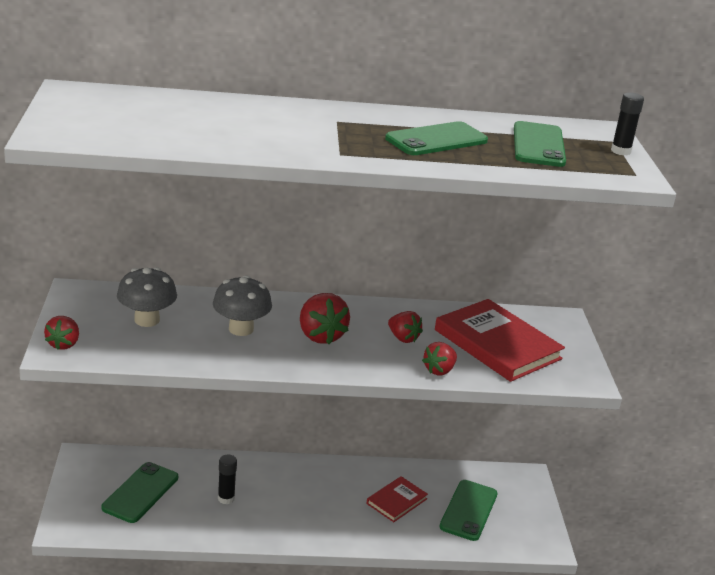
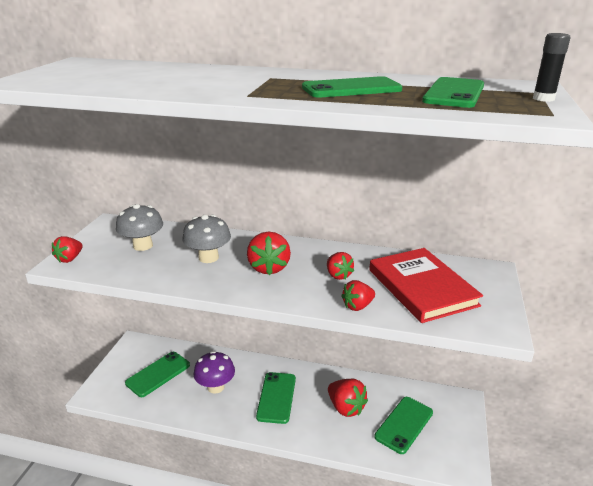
camera: 20 degrees right, 0 degrees up
black glue stick [218,455,237,504] -> purple mushroom [194,351,235,394]
red book [367,476,428,522] -> red strawberry [328,379,368,417]
none -> green phone [256,372,296,424]

